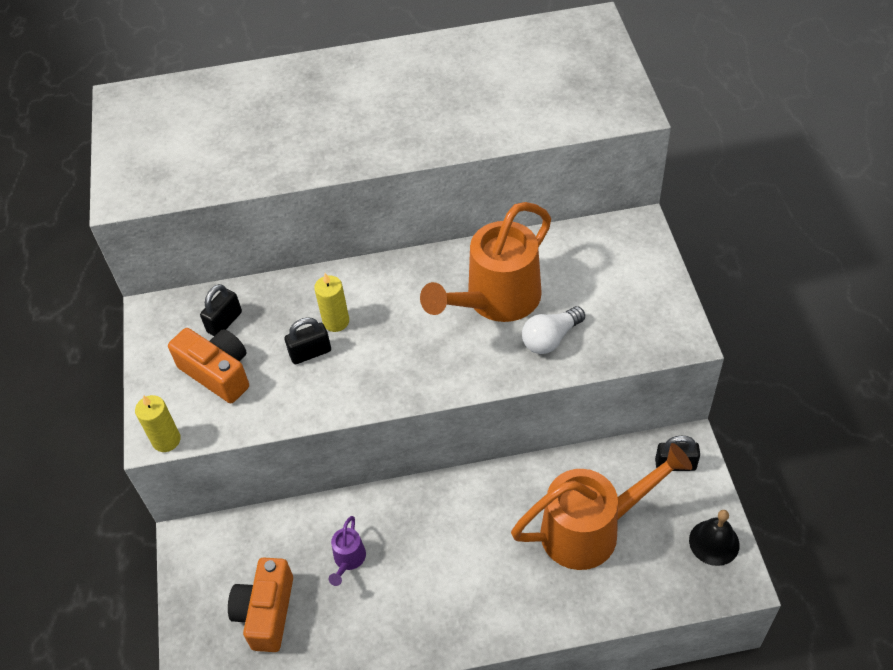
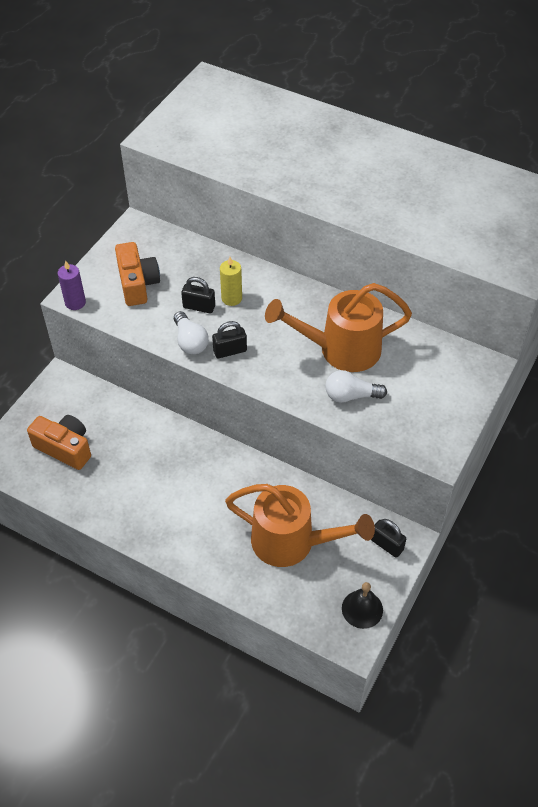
camera: 35 degrees right, 0 degrees up
yellow candle [135,395,181,452] -> purple candle [58,261,86,310]
black padlock [200,284,242,336] -> black padlock moved to [212,321,247,358]
orange camera [228,557,293,652] -> orange camera turned 75 degrees clockwise [27,415,91,470]
purple watering can [329,516,366,586] -> none
none -> white light bulb [174,311,209,354]

